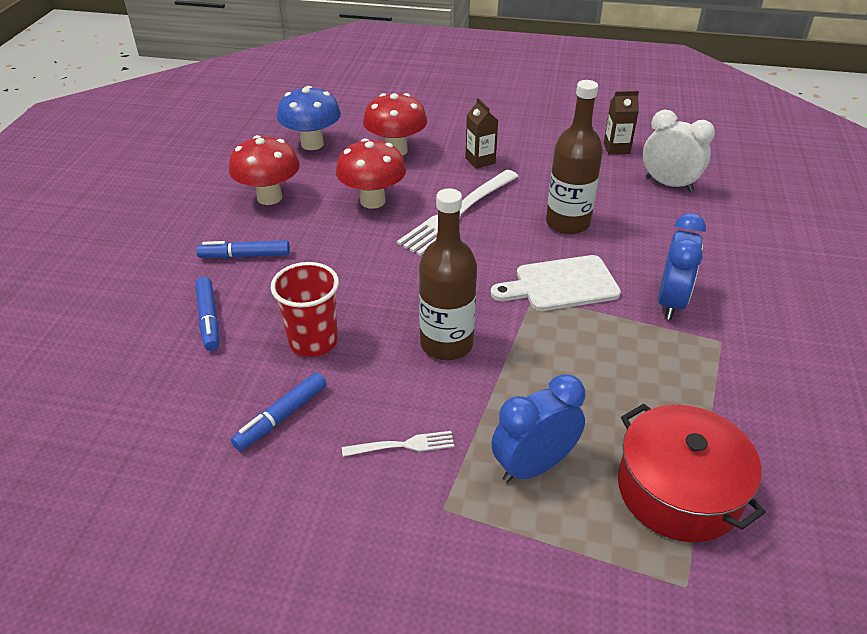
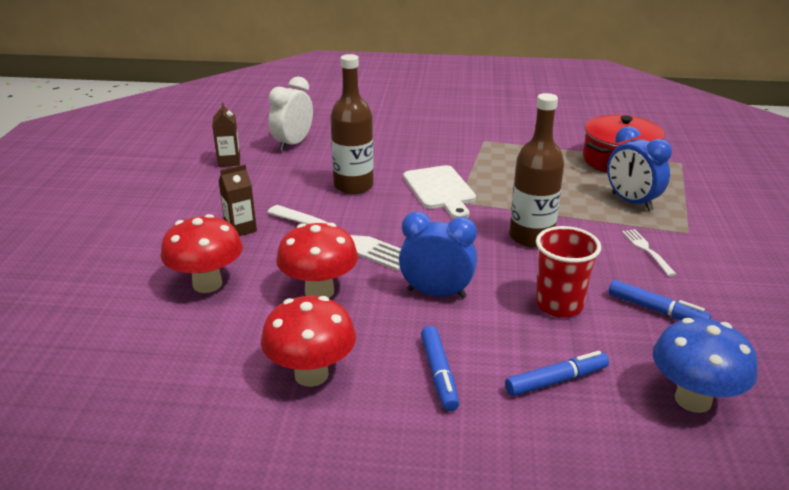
camera: 95 degrees left, 10 degrees down
blue mushroom [277,86,341,150] -> blue mushroom moved to [653,318,758,413]
blue clock [658,213,706,320] -> blue clock moved to [399,212,477,299]

